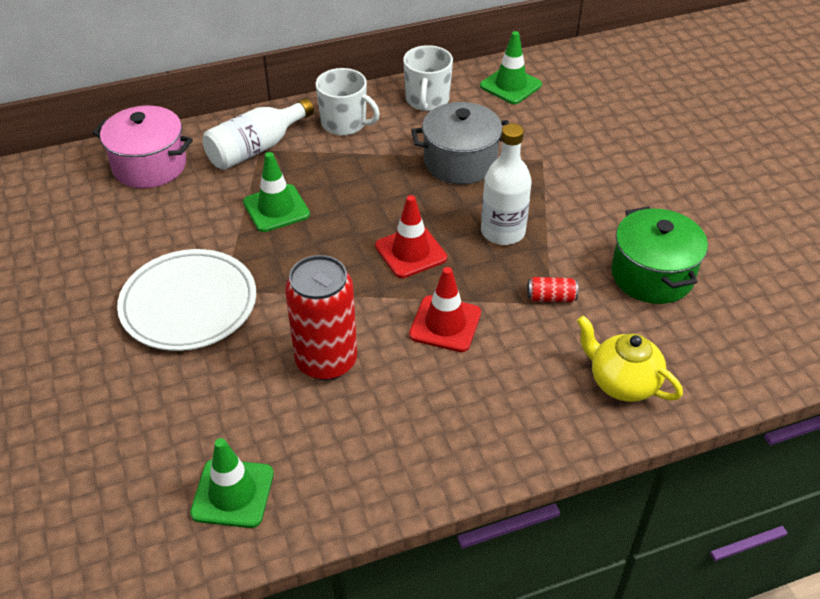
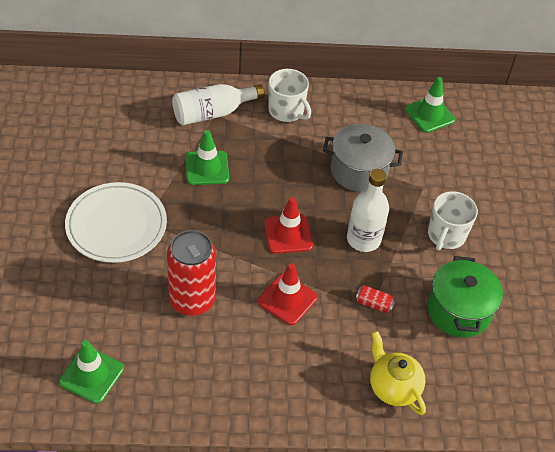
camera: 15 degrees right, 5 degrees up
pink pot [93,106,193,188] -> none
white mug [403,45,453,111] -> white mug moved to [428,191,478,251]

